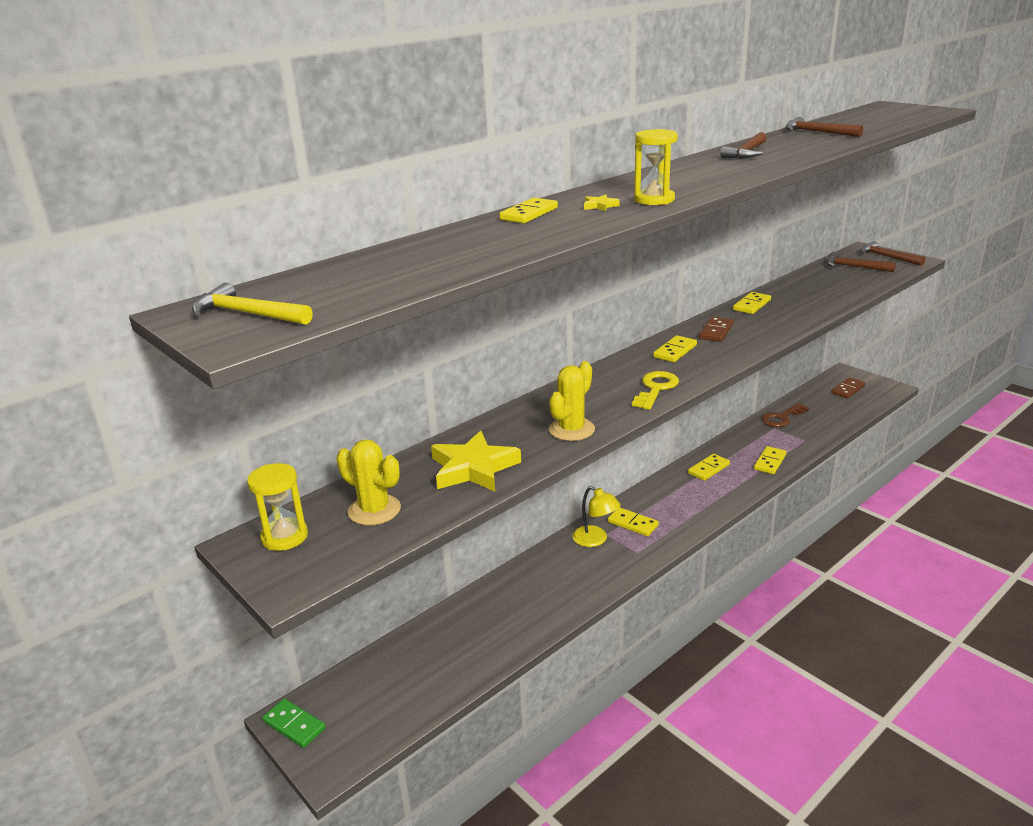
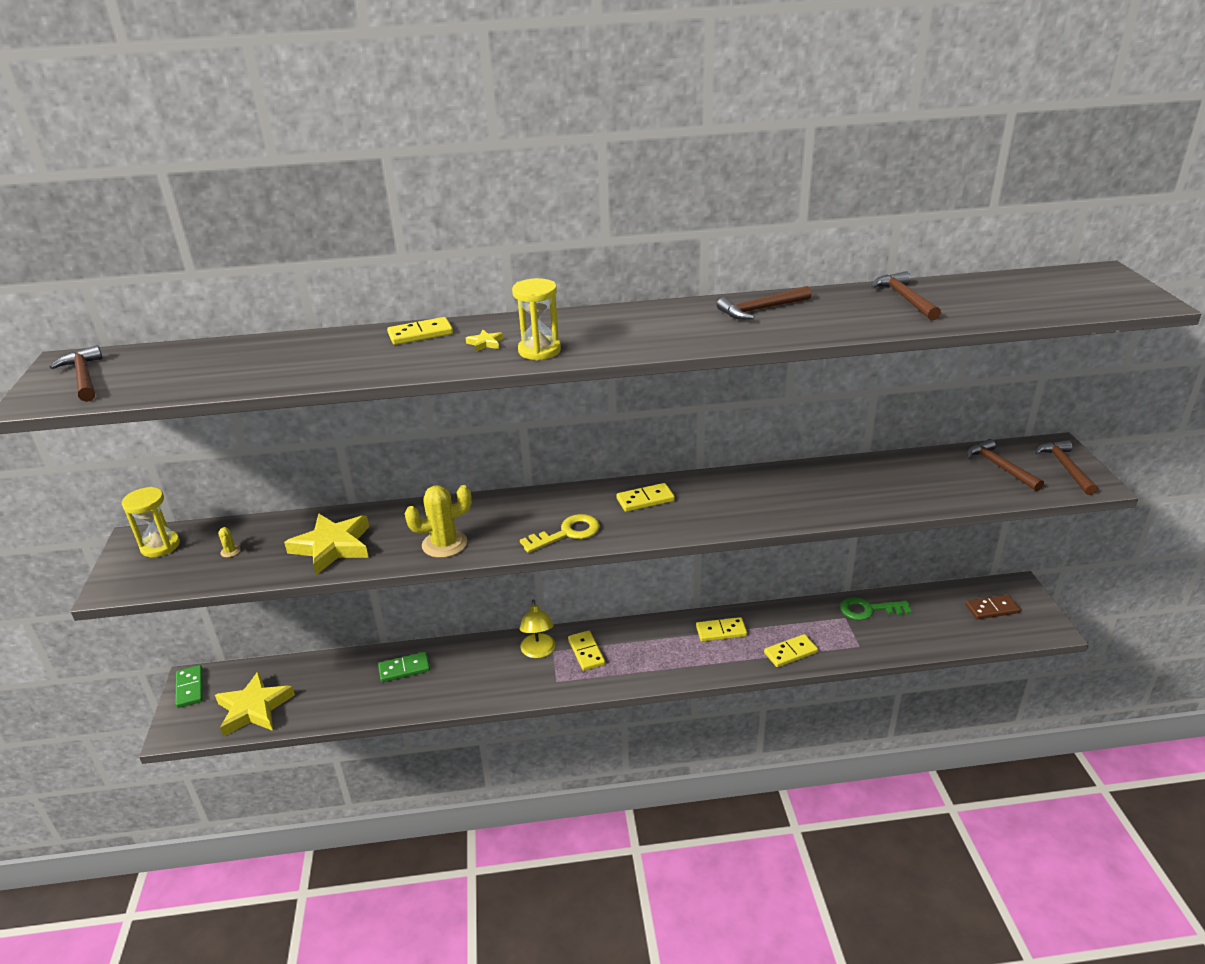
camera: 35 degrees right, 5 degrees up
yellow hammer [192,283,313,325] -> brown hammer [50,345,103,402]
yellow cactus [336,439,401,526] -> yellow cactus [218,527,240,557], size x0.42
brown domino [699,317,734,342] -> none
yellow domino [733,292,771,314] -> none
brown key [761,403,809,427] -> green key [840,597,912,620]
none -> yellow star [215,671,295,737]
none -> green domino [378,652,430,682]

